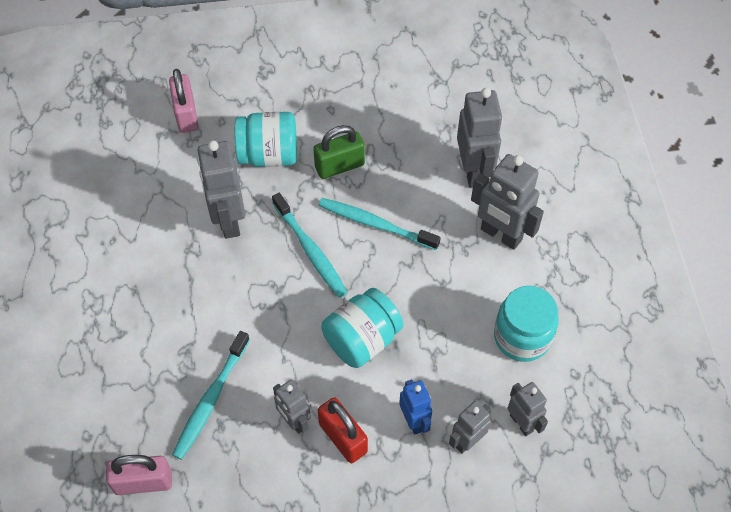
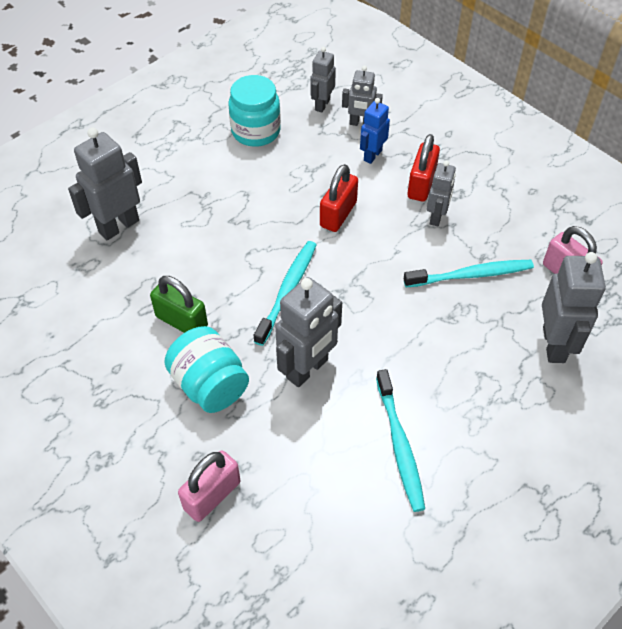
camera: 125 degrees left, 5 degrees down
turquoise toothbrush [318,198,441,250] -> turquoise toothbrush moved to [376,369,425,512]
turquoise jar [321,288,404,368] -> red padlock [320,164,358,232]
grey robot [471,154,544,250] -> grey robot moved to [542,252,606,363]

